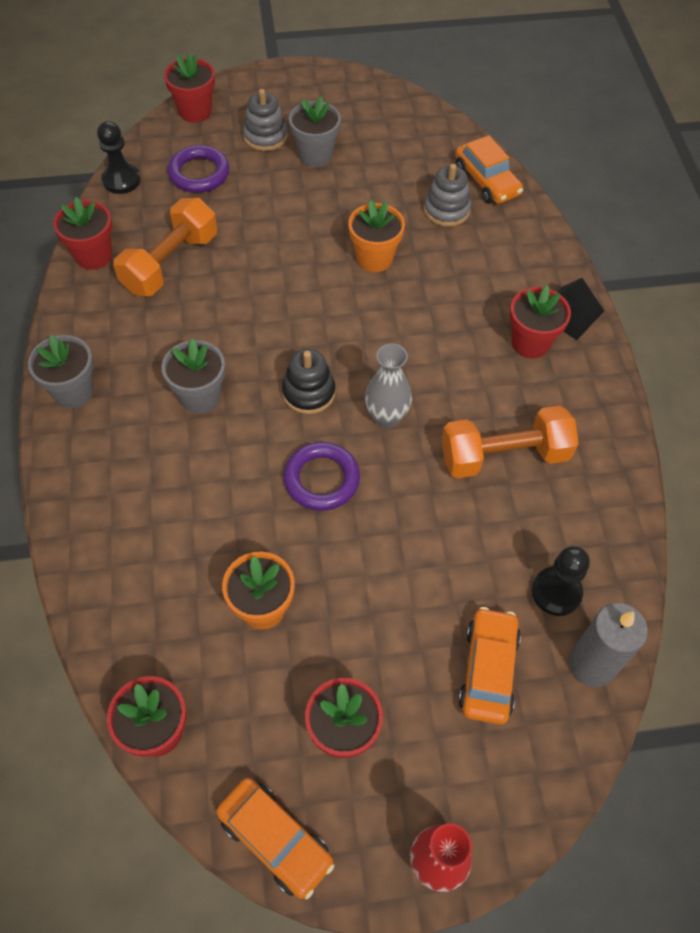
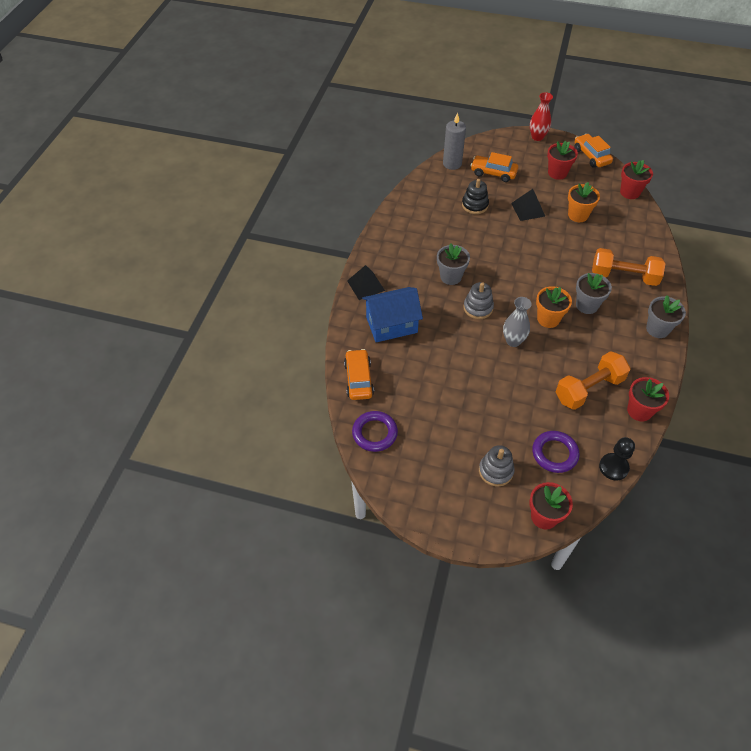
camera: 155 degrees left, 5 degrees down
black stacking toy [282,349,335,414] -> black stacking toy moved to [462,179,489,214]
purple ring [283,442,360,511] -> purple ring moved to [352,411,398,452]
grey flower pot [289,97,341,167] -> grey flower pot moved to [437,243,470,285]
orange flower pot [348,200,405,272] -> orange flower pot moved to [536,286,572,328]
grey vase [365,343,412,428] -> grey vase moved to [503,297,532,347]
grey stacking toy [424,164,471,227] -> grey stacking toy moved to [463,282,494,319]
orange dumbbell [441,406,579,478] -> orange dumbbell moved to [592,248,666,286]
orange car [458,607,521,724] -> orange car turned 75 degrees clockwise [470,152,519,182]
red flower pot [510,285,571,358] -> none
black pawn [532,546,590,616] -> none
none -> blue house [362,287,423,342]
none -> black pyramid [511,189,545,221]

